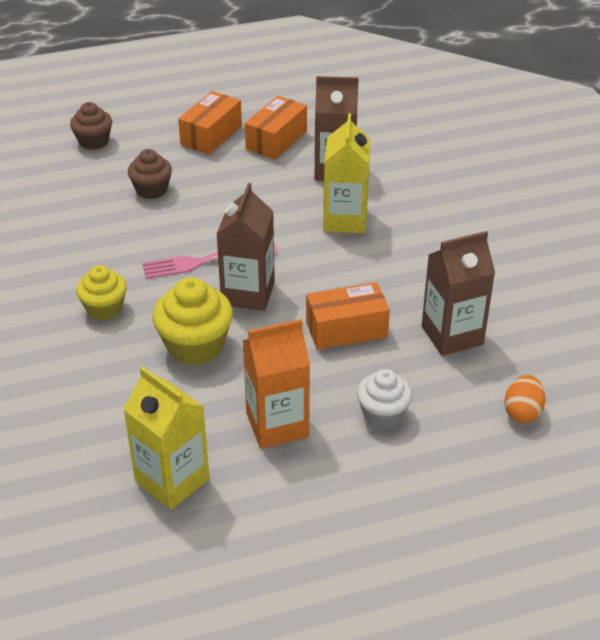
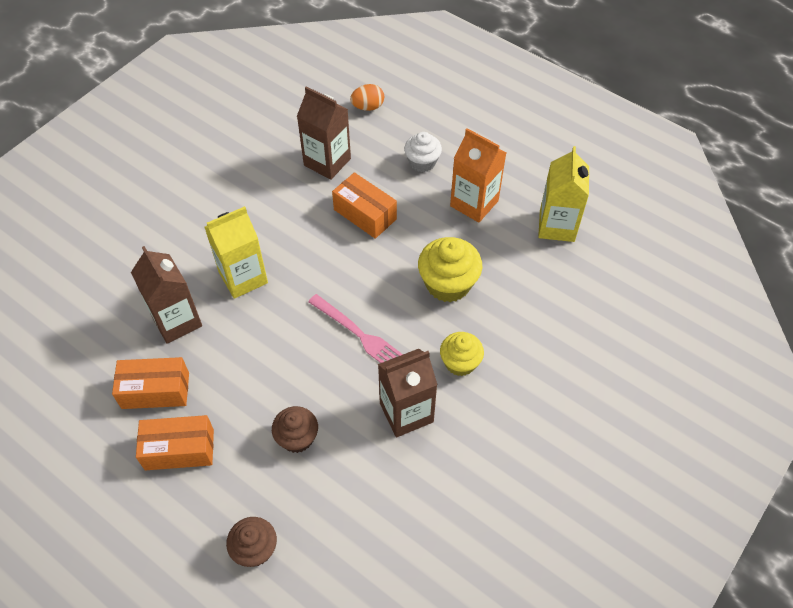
camera: 125 degrees left, 15 degrees up
brown carton [216,183,275,311] -> brown carton moved to [378,349,437,437]

